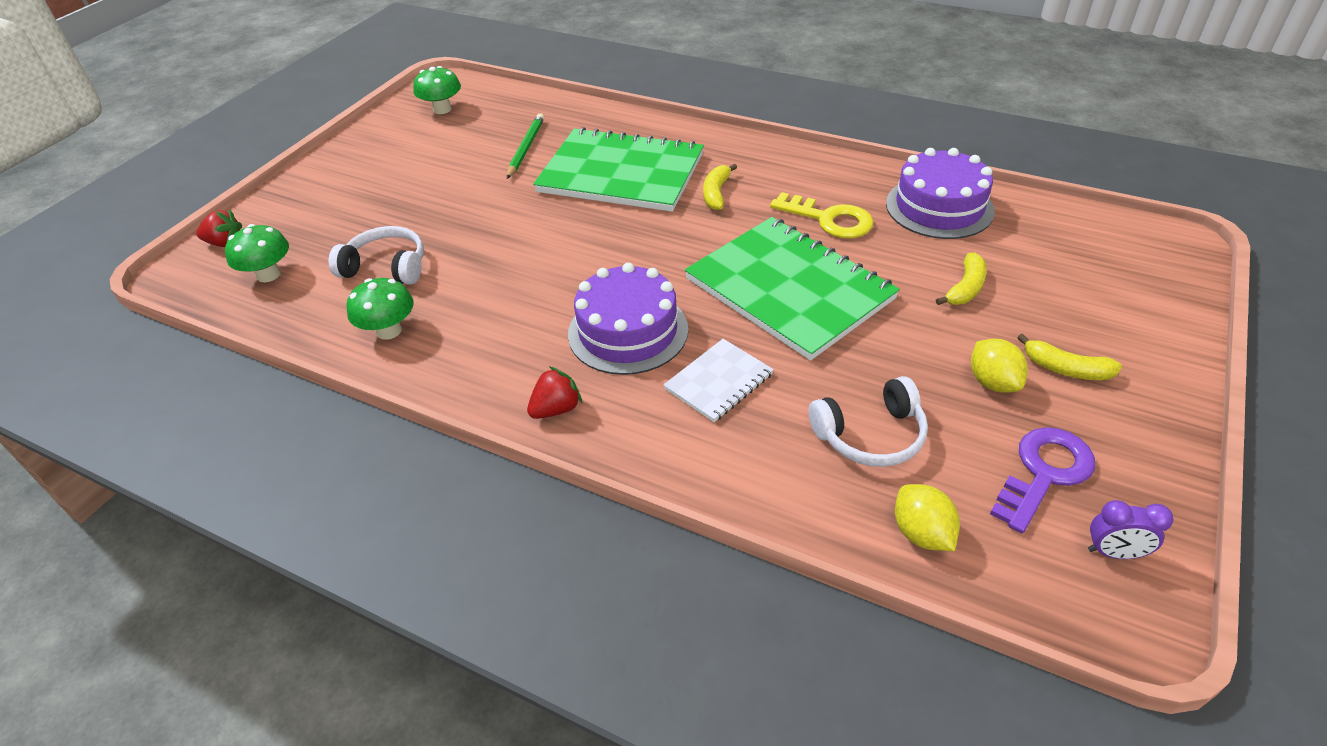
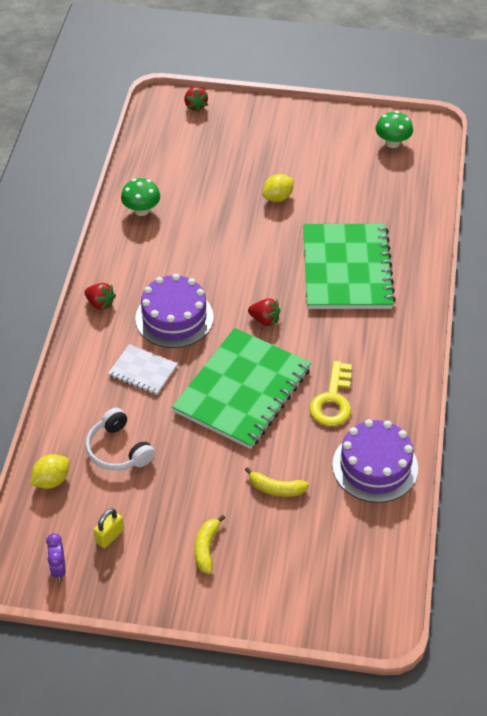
camera: 70 degrees right, 5 degrees up
green mushroom [225,224,289,282] -> none
white headphones [328,226,424,285] -> none
green pencil [507,113,544,179] -> none
yellow banana [703,163,737,211] -> none
yellow lemon [971,339,1028,393] -> yellow lemon moved to [263,174,294,202]
purple key [990,427,1095,533] -> yellow padlock [93,509,124,548]
none -> red strawberry [248,298,280,327]

